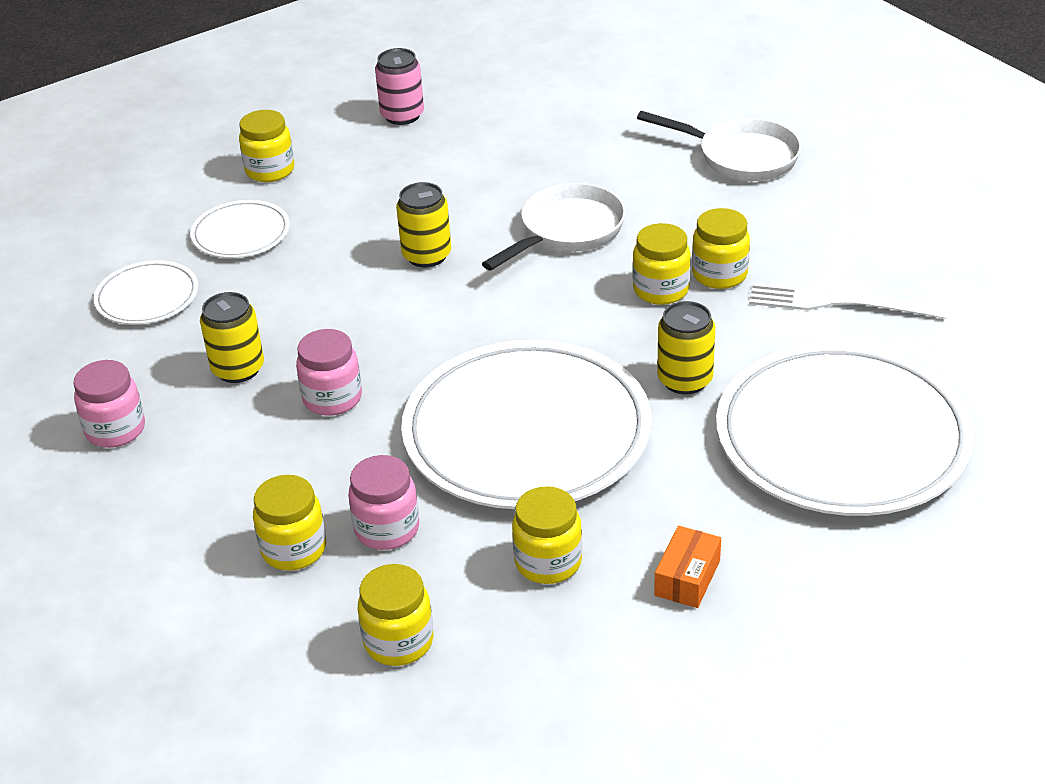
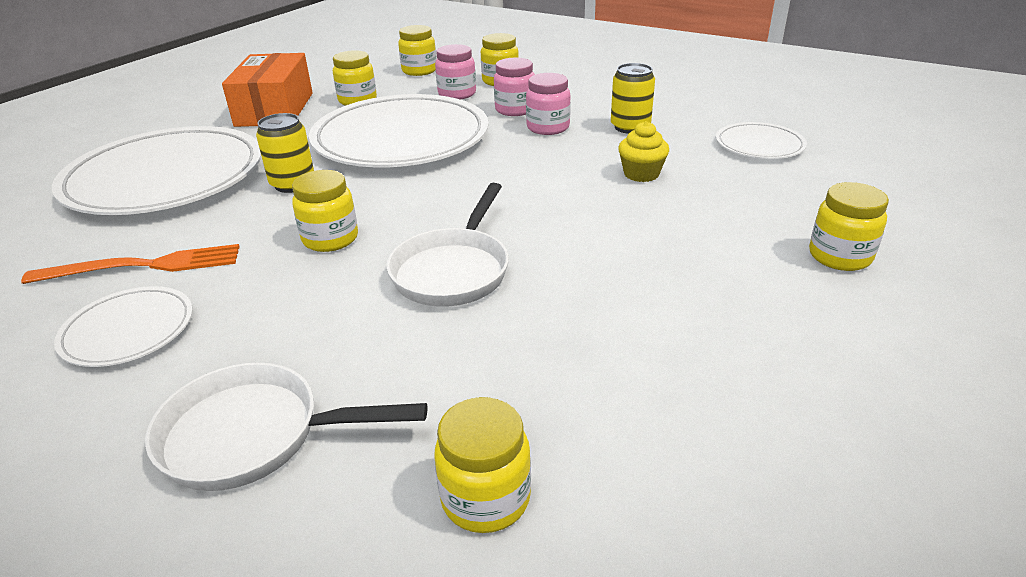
camera: 155 degrees right, 5 degrees down
pink jar [74,360,145,448] -> pink jar moved to [494,57,535,116]
white plate [190,200,290,258] -> white plate moved to [54,286,193,367]
pink can [375,48,424,125] -> none
yellow can [396,182,451,268] -> none
orange box [654,526,721,608] -> orange box [222,53,313,127], size x2.15
yellow jar [692,208,750,289] -> yellow jar moved to [435,397,531,533]
white fork [749,283,948,319] -> orange fork [21,244,240,284]
none -> yellow cupcake [618,121,669,182]

